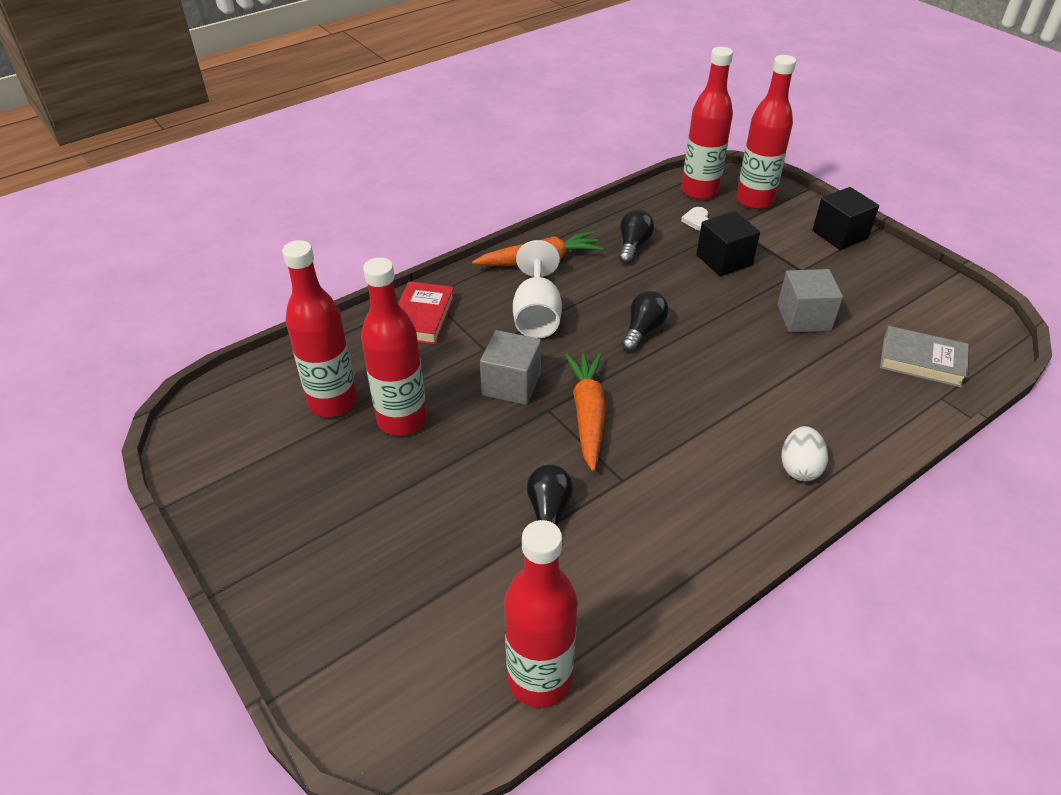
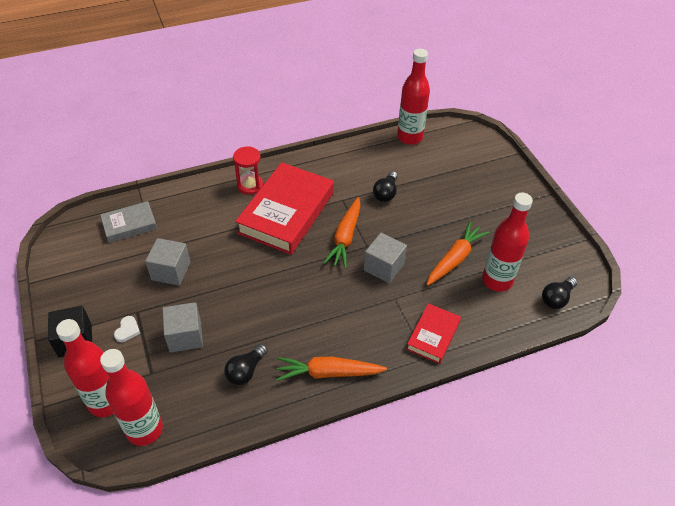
camera: 165 degrees left, 5 degrees up
red bottle [361,257,427,436] -> orange carrot [426,222,489,286]
white goblet [513,240,562,338] -> none
black light bulb [622,291,668,352] -> black light bulb moved to [542,277,577,309]
white heart [681,207,709,231] -> white heart moved to [114,316,141,342]
black cube [696,211,760,276] -> grey cube [162,302,203,353]
white egg [781,426,828,481] -> red hourglass [233,146,263,195]
grey book [880,326,969,388] -> grey book turned 60 degrees counterclockwise [100,201,157,243]
none -> red book [235,162,334,255]

